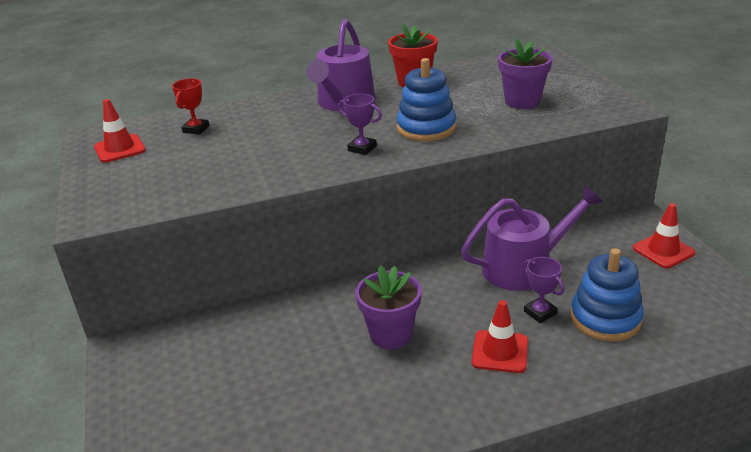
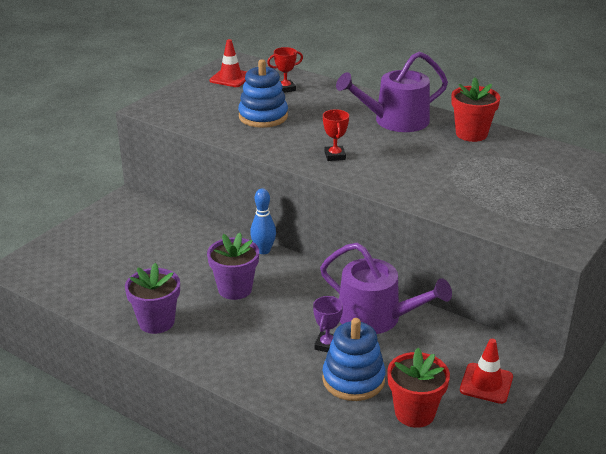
camera: 50 degrees right, 0 degrees up
purple trophy [338,94,382,155] -> red trophy [323,109,349,161]
blue stacking toy [397,58,456,141] -> blue stacking toy moved to [238,59,288,128]
red traffic cone [472,300,528,373] -> none
purple flower pot [498,38,553,109] -> purple flower pot moved to [125,263,180,334]
none -> blue bowling pin [250,188,276,254]
none -> red flower pot [387,348,450,428]

